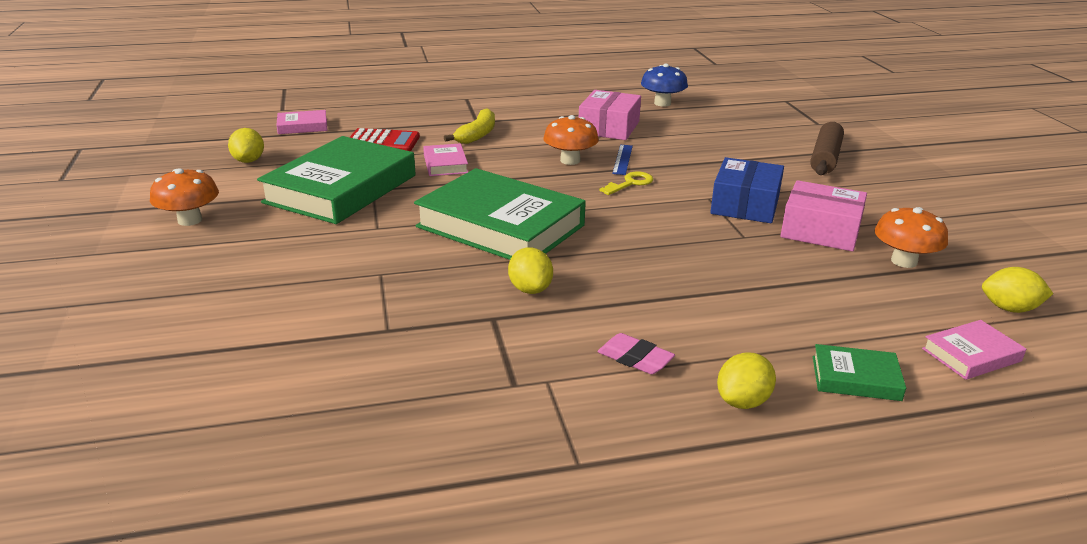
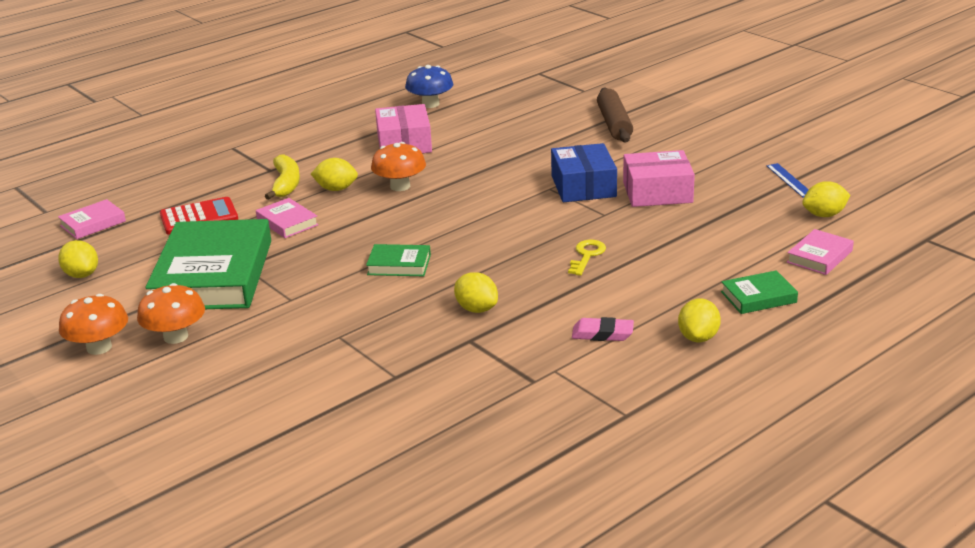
camera: 25 degrees left, 0 degrees up
green book [414,168,586,260] -> green book [366,244,431,276], size x0.44
yellow key [600,171,653,195] -> yellow key moved to [568,240,606,276]
blue ruler [612,145,633,175] -> blue ruler moved to [766,163,809,198]
orange mushroom [875,207,948,268] -> orange mushroom moved to [137,283,205,344]
none -> yellow lemon [311,158,358,191]

